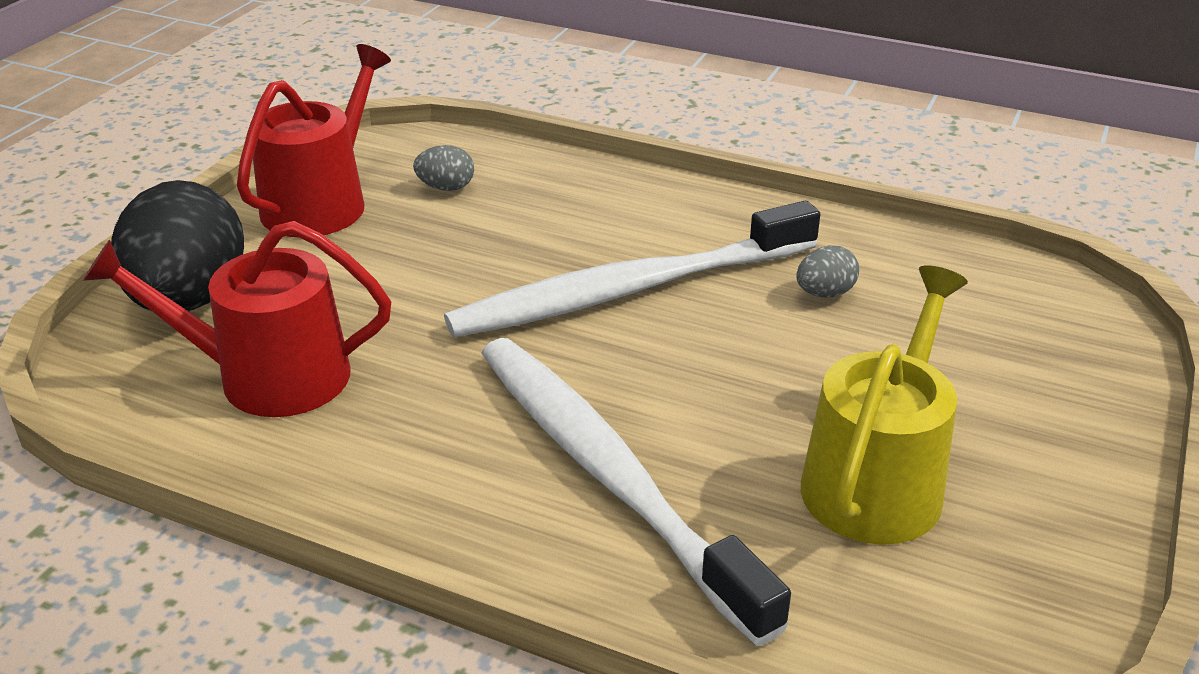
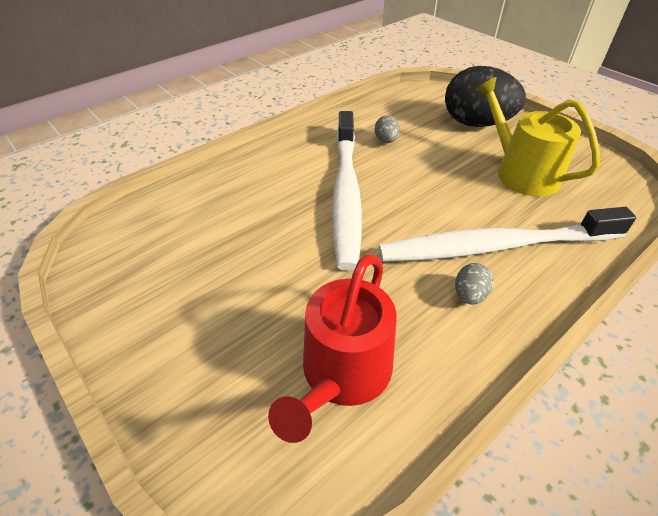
camera: 65 degrees left, 10 degrees up
black egg [111,180,244,311] -> black egg moved to [445,66,526,127]
red watering can [237,44,391,237] -> none
grey egg [413,145,474,191] -> grey egg moved to [455,263,493,304]

